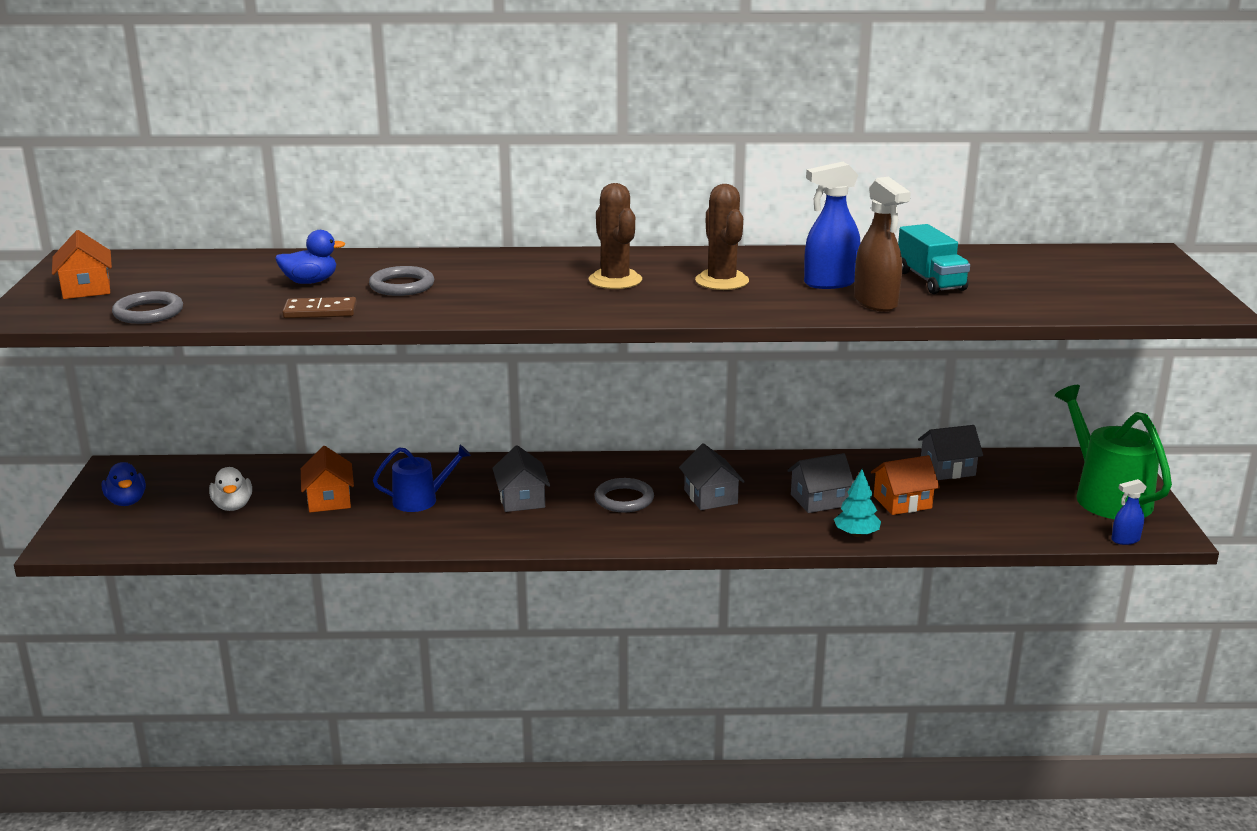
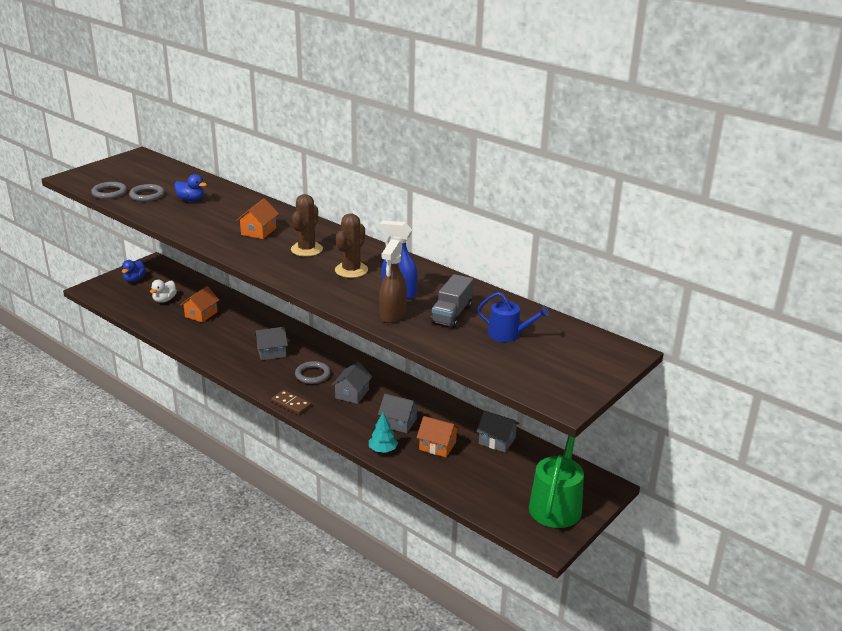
camera: 40 degrees right, 5 degrees up
orange house [52,230,112,299] -> orange house moved to [236,198,279,239]
brown domino [282,297,357,318] -> brown domino moved to [271,390,311,415]
grey ring [369,266,434,296] -> grey ring moved to [129,184,165,202]
blue watering can [373,445,471,512] -> blue watering can moved to [477,292,549,342]
grey house [493,445,550,512] -> grey house turned 45 degrees clockwise [254,327,288,360]
turquoise truck [898,224,970,294] -> grey truck [431,274,473,328]
blue spray bottle [1111,479,1147,545] -> none

